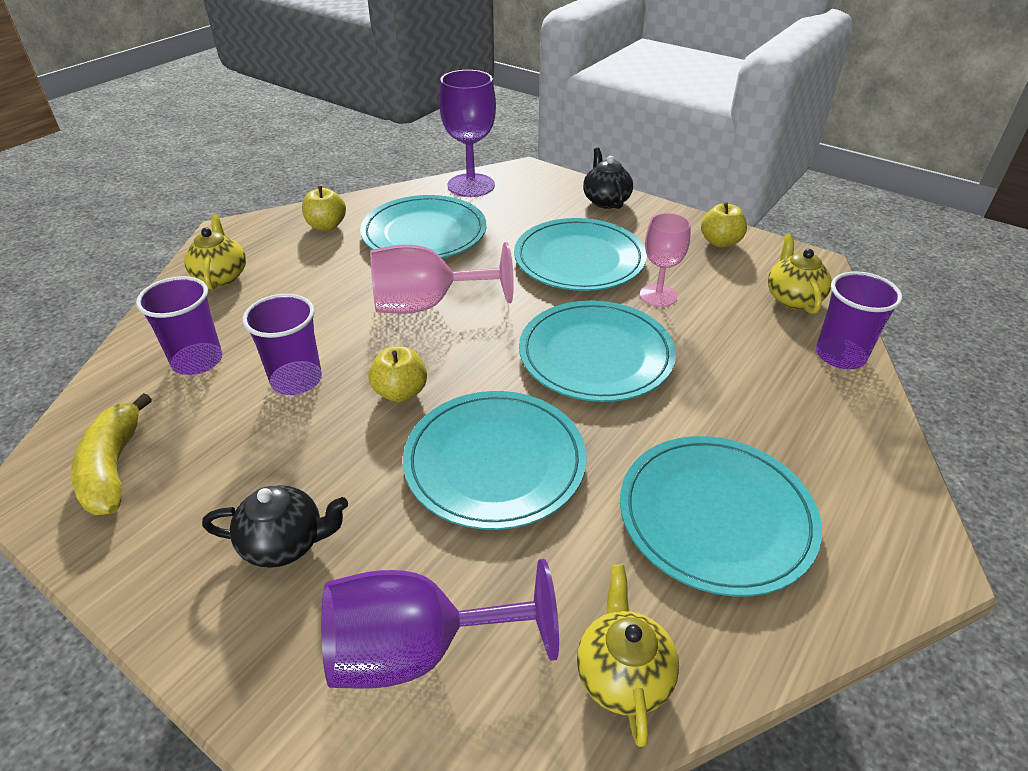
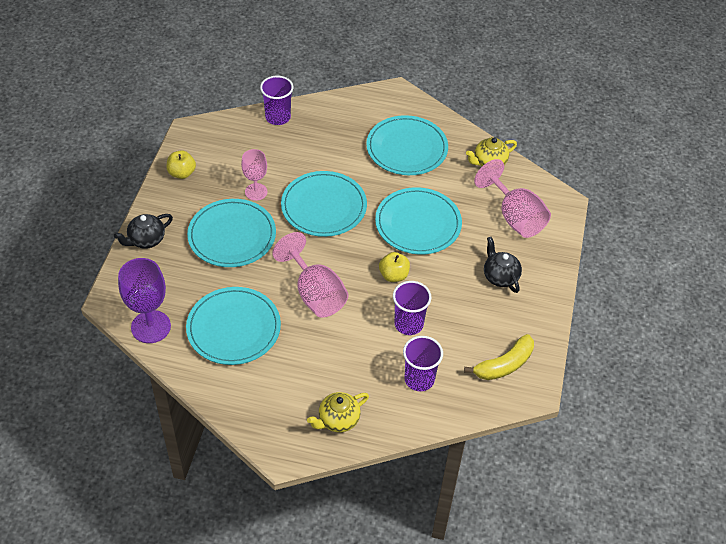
camera: 115 degrees left, 10 degrees up
yellow apple [302,186,346,231] -> none
purple goblet [321,559,559,689] -> pink goblet [474,159,551,238]
yellow teapot [768,233,832,314] -> none

